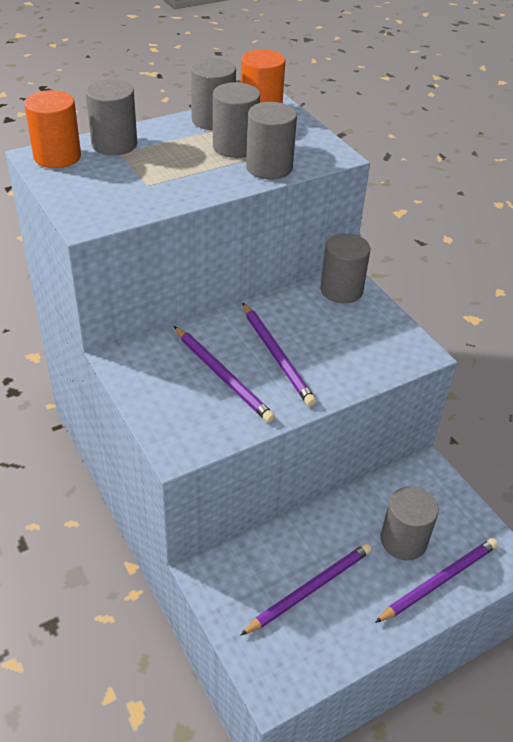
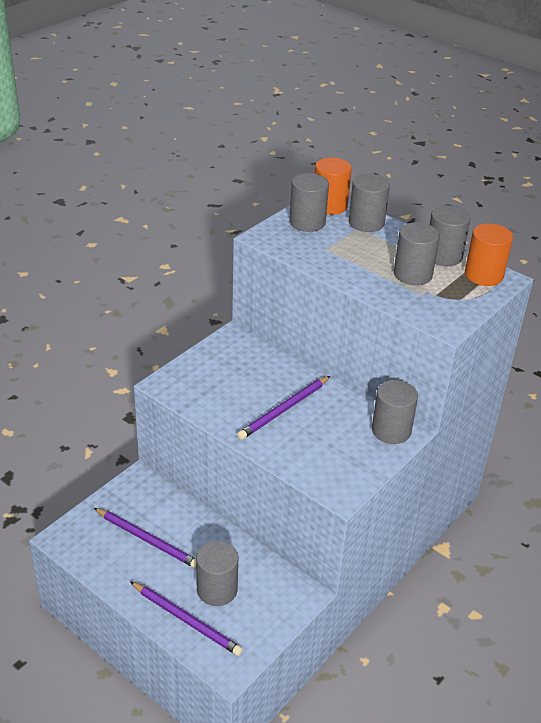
camera: 70 degrees right, 5 degrees down
purple pencil [174,326,275,423] -> none
grey cylinder [246,102,297,180] -> grey cylinder moved to [289,173,329,232]

